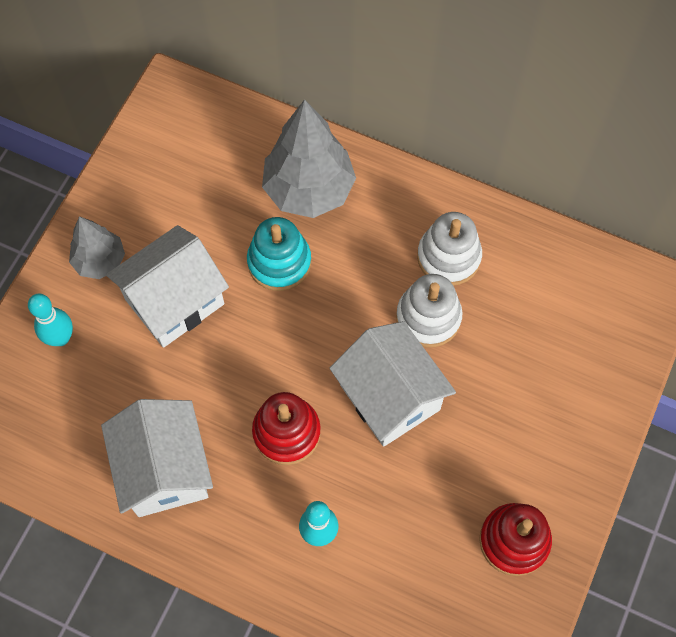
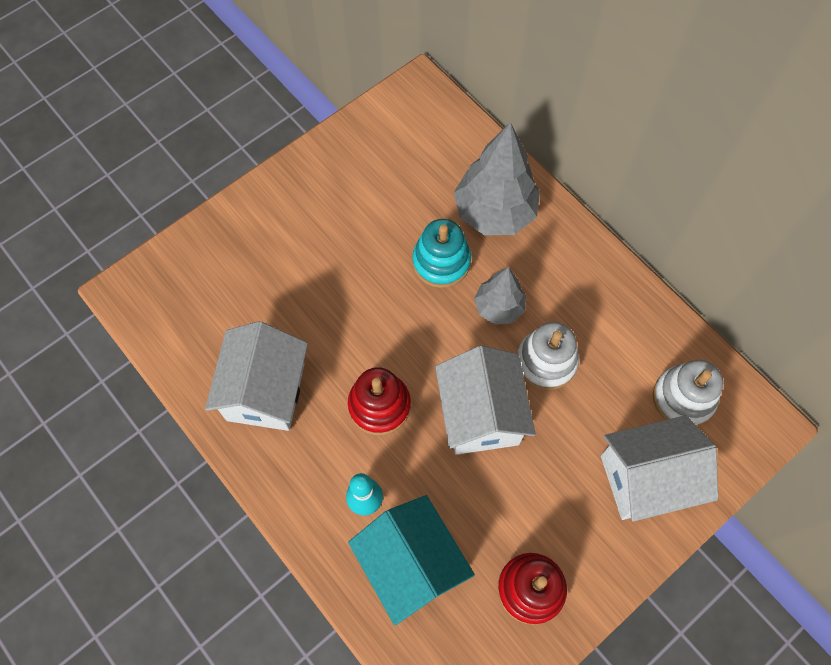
camera: 25 degrees right, 0 degrees up
turquoise bowling pin [28,294,73,346] -> none
grey tree [69,216,125,279] -> grey tree moved to [474,267,526,325]
white house [106,225,229,348] -> white house moved to [601,415,718,521]
white stacking toy [417,212,482,286] -> white stacking toy moved to [653,360,723,426]
none -> turquoise house [348,495,475,625]

